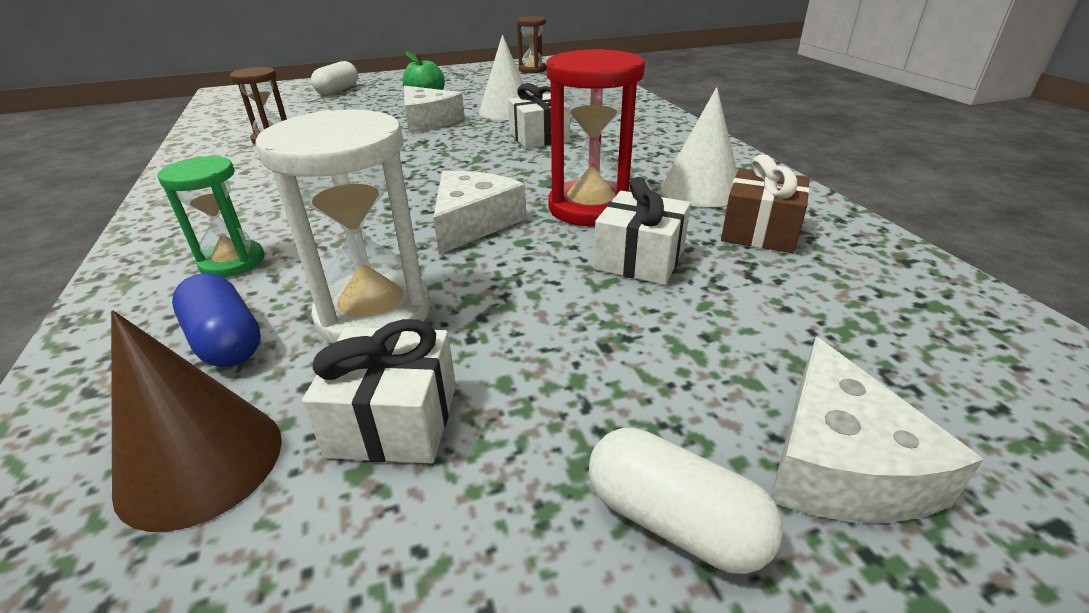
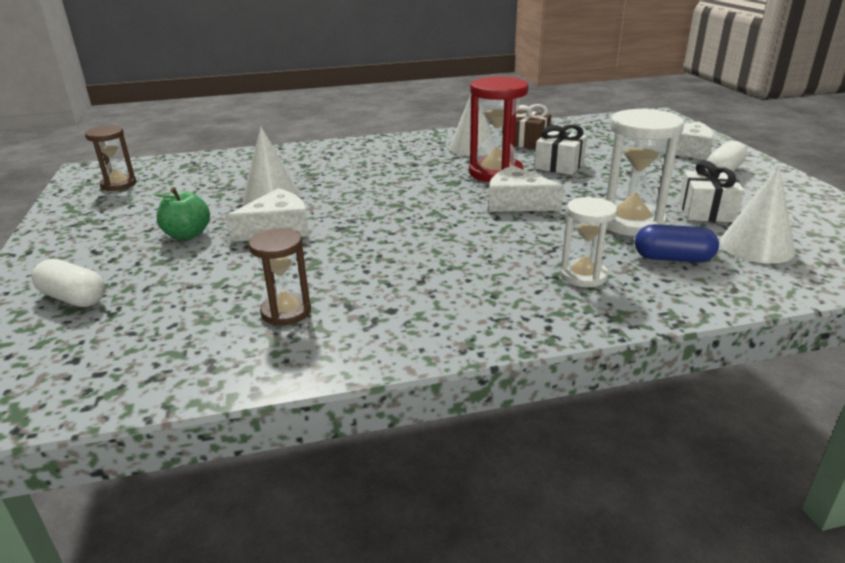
camera: 85 degrees left, 5 degrees down
brown cone [111,310,282,532] -> white cone [719,165,795,264]
green hourglass [157,156,264,277] -> white hourglass [560,197,617,287]
blue capsule [172,273,261,367] -> blue capsule turned 45 degrees clockwise [635,224,719,263]
white gift [508,83,570,148] -> none

